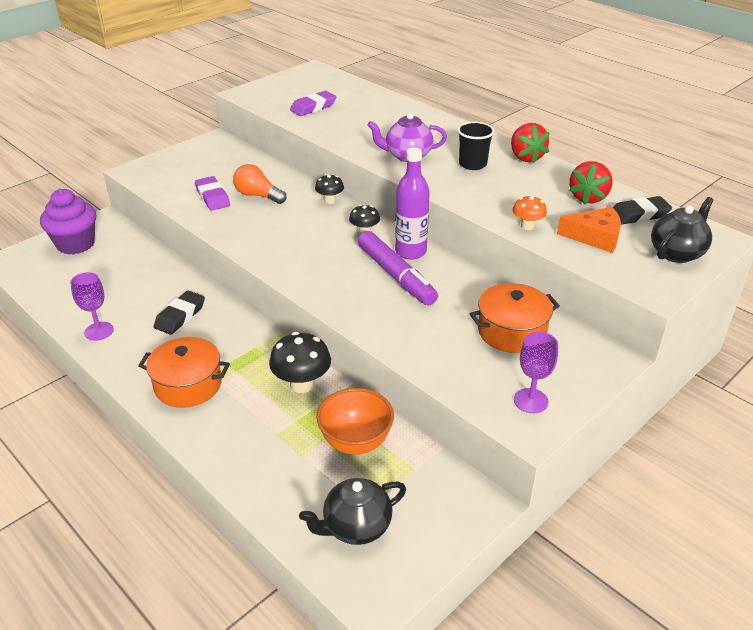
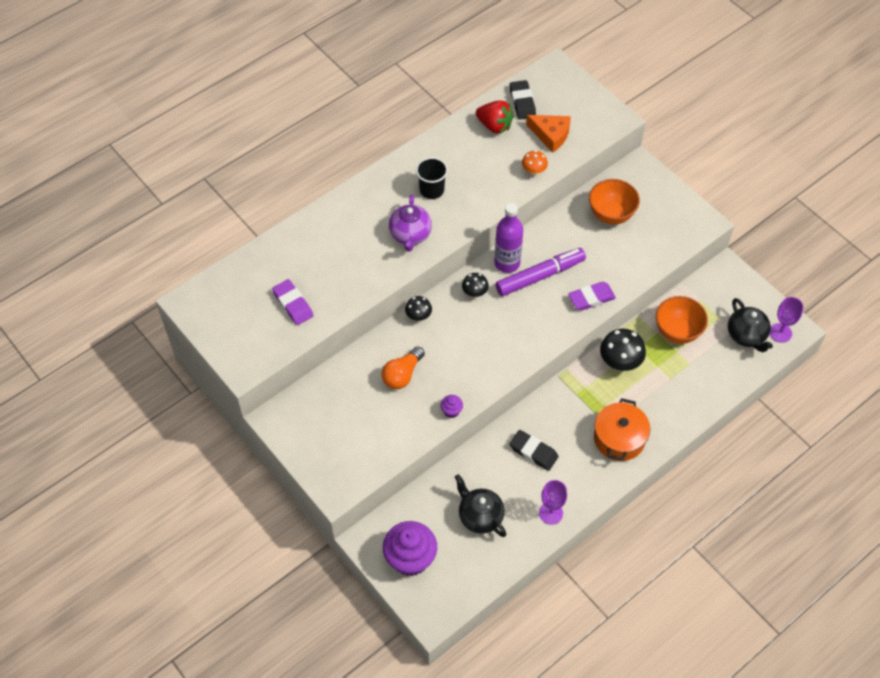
camera: 85 degrees left, 20 degrees up
purple eraser [195,176,230,211] -> purple eraser moved to [568,282,616,311]
orange pot [470,283,560,353] -> orange bowl [589,179,640,225]
red strawberry [511,123,550,164] -> none
purple goblet [514,332,558,413] -> purple goblet moved to [770,297,803,343]
orange cheese [557,207,621,253] -> orange cheese turned 105 degrees clockwise [526,115,571,153]
black teapot [651,197,714,263] -> black teapot moved to [455,474,506,537]
none -> purple cupcake [440,395,463,418]

